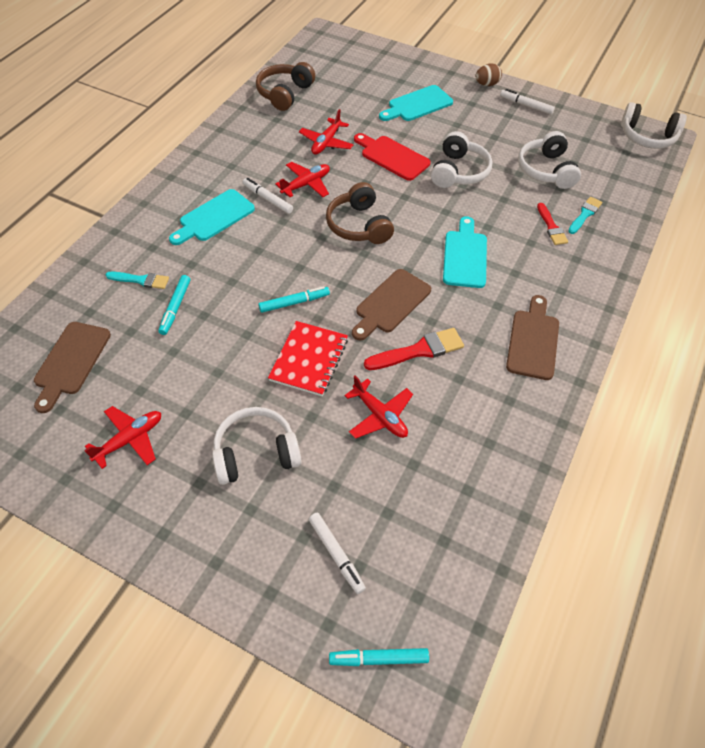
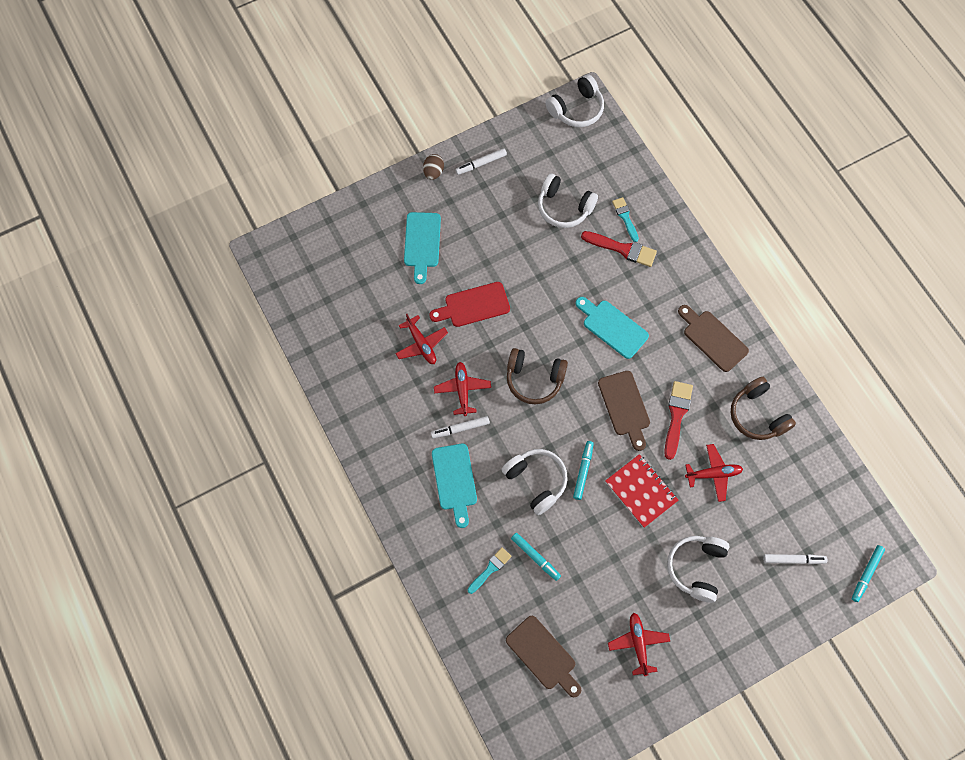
camera: 55 degrees left, 15 degrees up
brown headphones [256,62,315,111] -> brown headphones moved to [731,377,796,440]
white headphones [431,131,493,188] -> white headphones moved to [501,449,568,515]
red brush [537,203,568,245] -> red brush [581,231,657,267], size x1.52

